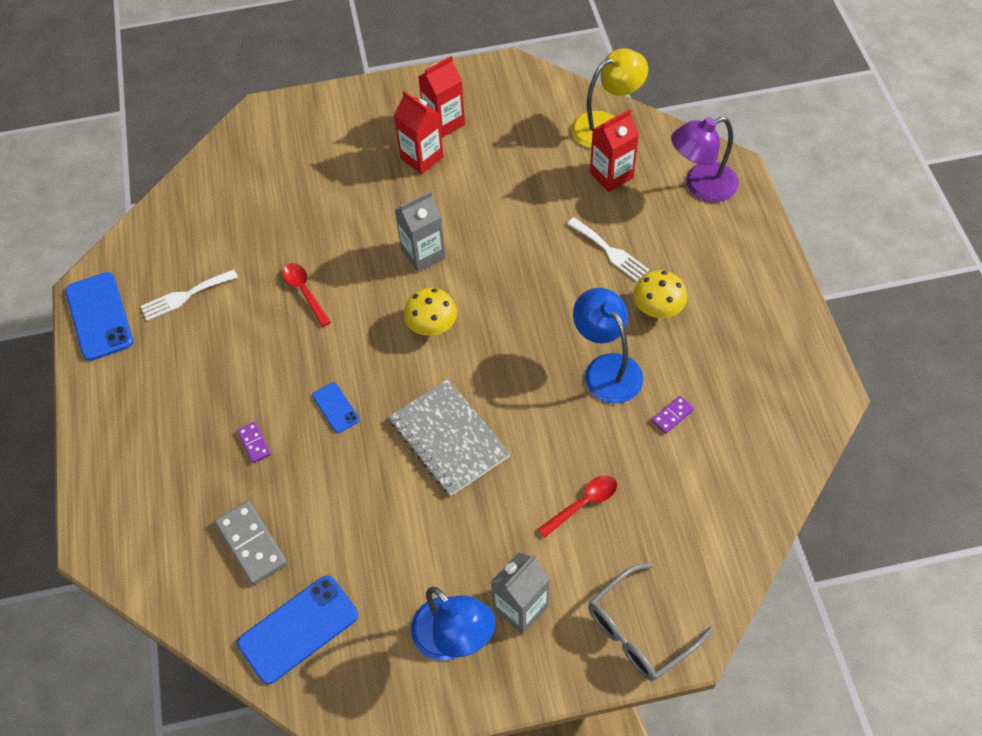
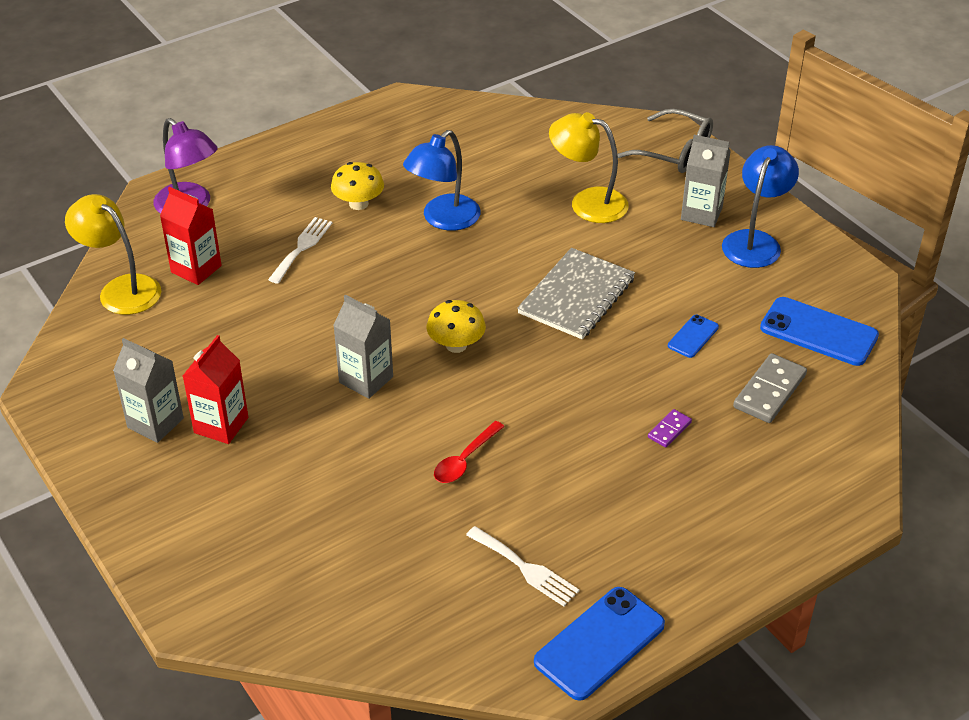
camera: 115 degrees left, 15 degrees down
blue phone [312,382,359,433] -> blue phone moved to [668,315,719,358]
red carton [418,56,465,138] -> grey carton [113,338,184,443]
red spoon [538,475,617,538] -> yellow lamp [549,112,629,223]
purple domino [651,396,694,434] -> none

